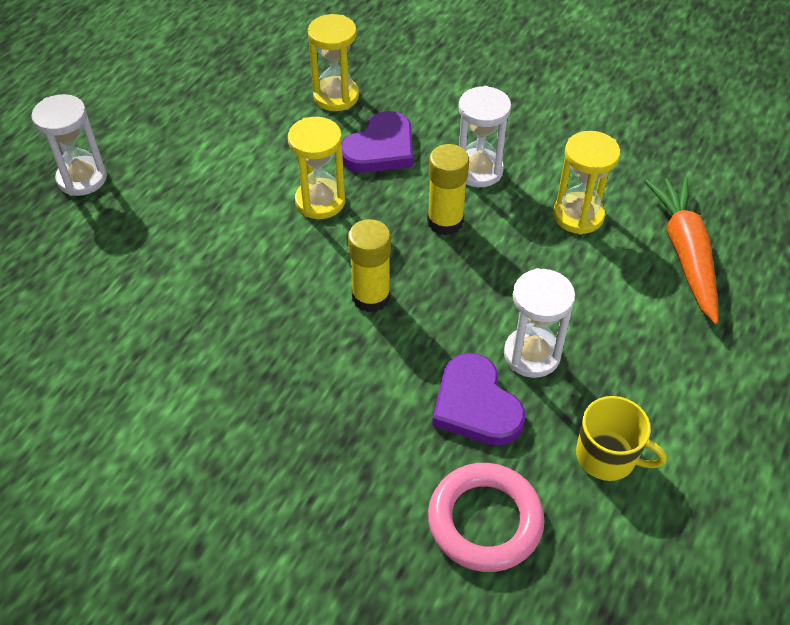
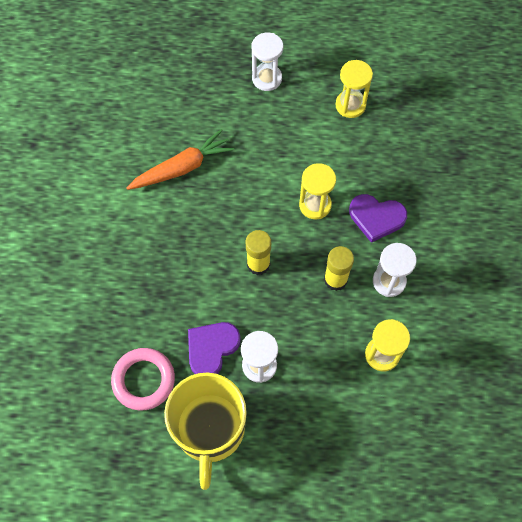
camera: 65 degrees right, 15 degrees up
yellow hourglass [308,14,359,111] -> yellow hourglass moved to [335,60,373,118]
yellow mug [576,396,667,481] -> yellow mug [164,372,247,490], size x1.99
orange carrot [645,177,719,324] -> orange carrot moved to [127,129,234,190]

